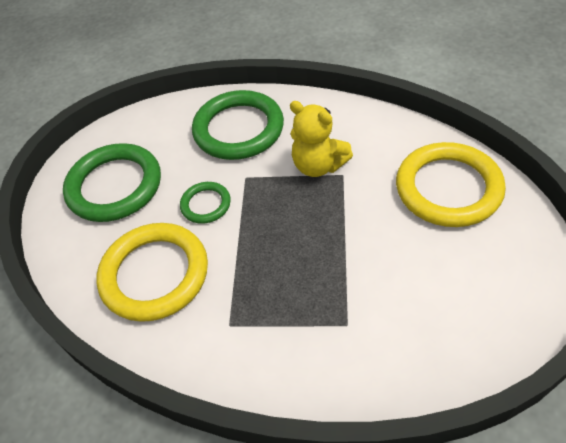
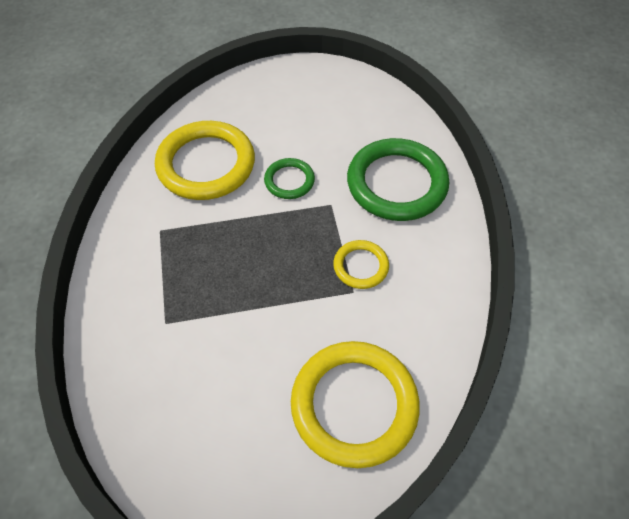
camera: 70 degrees right, 5 degrees up
green ring [63,143,161,222] -> none
yellow teddy bear [290,101,353,177] -> yellow ring [333,240,389,289]

